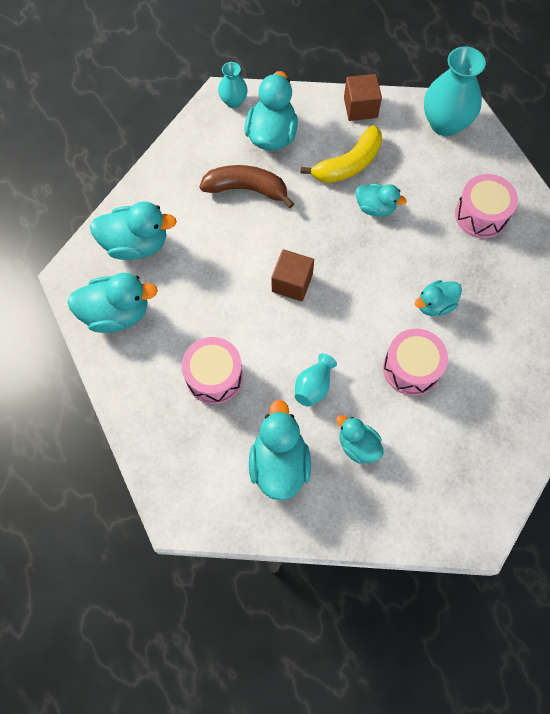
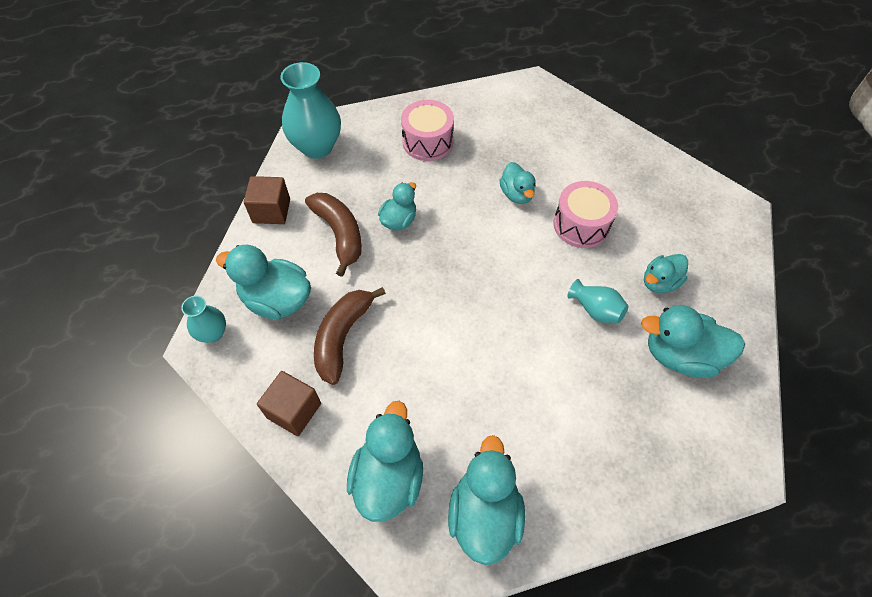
camera: 80 degrees left, 10 degrees down
pink drum [182,337,243,404] -> none
brown cube [272,249,314,301] -> brown cube moved to [257,371,321,436]
yellow banana [300,125,382,183] -> brown banana [305,193,362,277]

